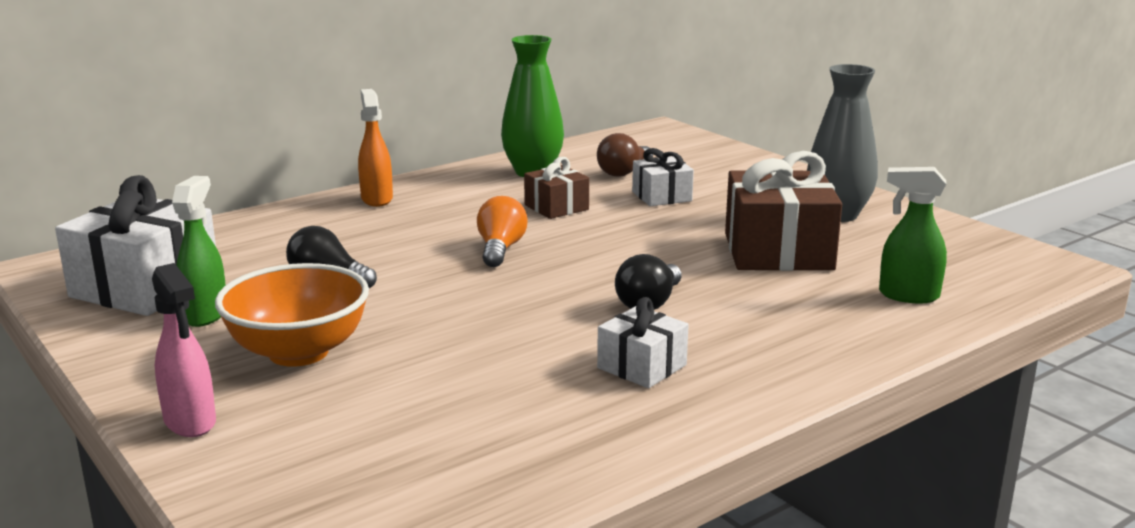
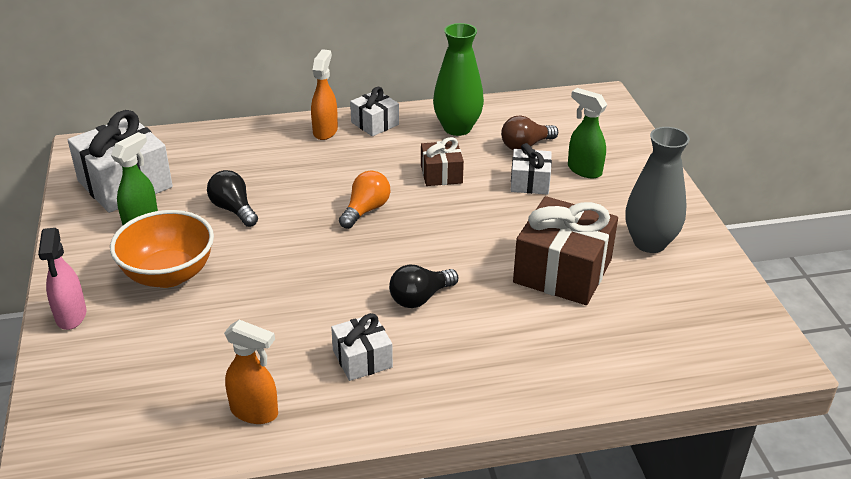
camera: 25 degrees right, 15 degrees up
green spray bottle [879,167,947,304] -> green spray bottle moved to [568,88,607,178]
none -> orange spray bottle [224,320,278,424]
none -> white gift [350,87,399,136]

